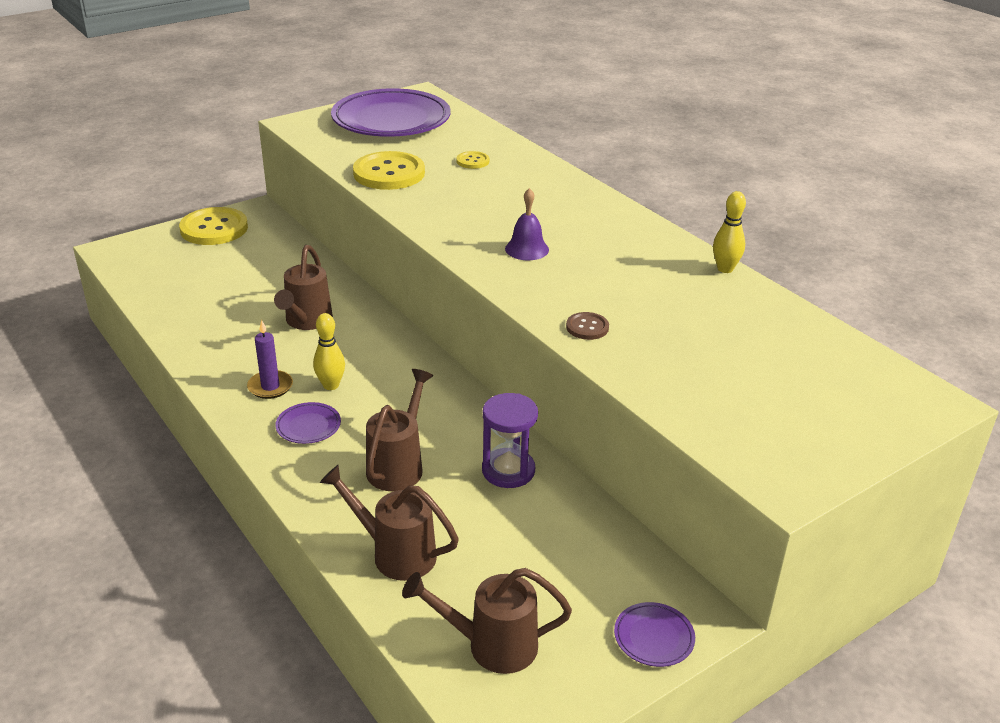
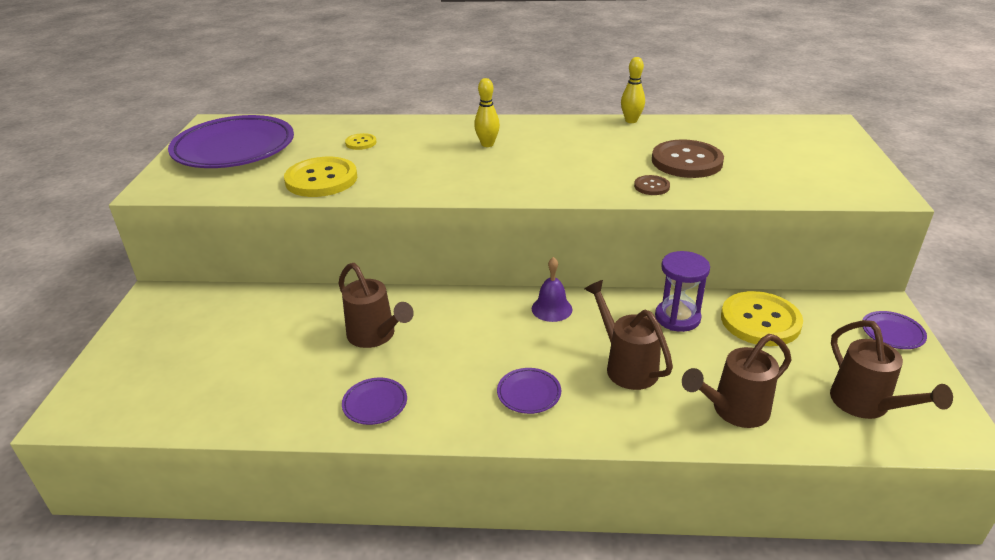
camera: 50 degrees left, 0 degrees up
yellow button [179,207,248,245] -> yellow button moved to [721,291,803,346]
purple candle [247,320,293,399] -> none
yellow bowling pin [313,313,345,390] -> yellow bowling pin moved to [474,78,500,147]
brown watering can [402,568,572,674] -> brown watering can turned 60 degrees counterclockwise [830,320,953,419]
purple bell [505,188,549,260] -> purple bell moved to [532,257,573,322]
none -> purple plate [342,378,407,425]
none -> brown button [652,140,724,178]

